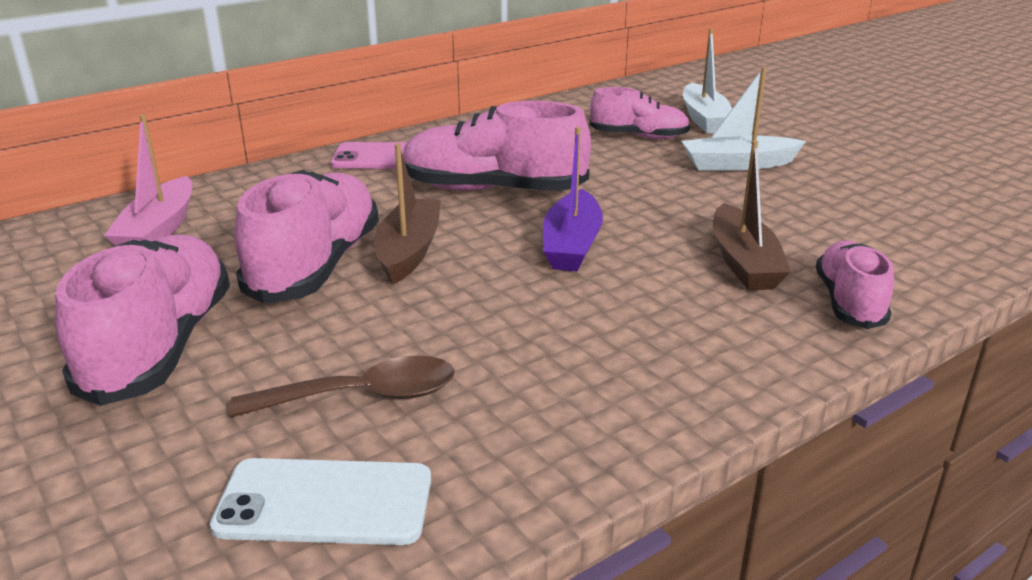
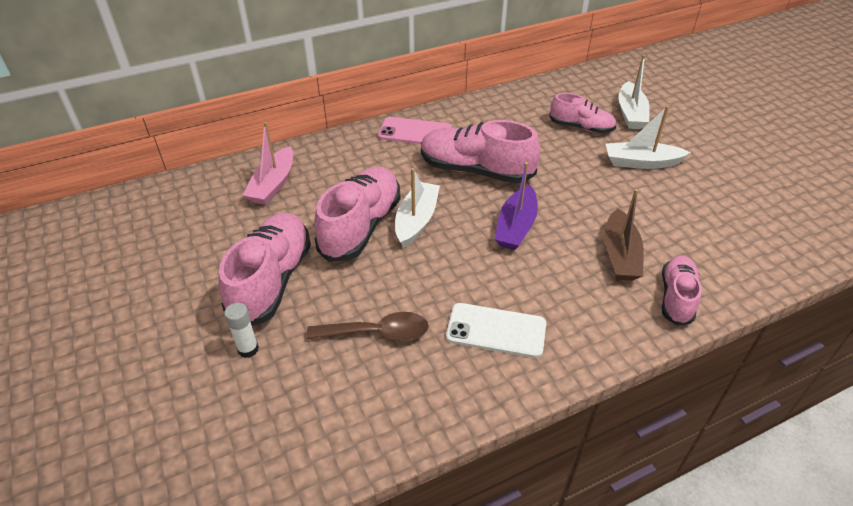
camera: 10 degrees right, 15 degrees up
white phone [210,458,431,545] -> white phone moved to [446,303,546,358]
brown boat [374,144,441,284] -> white boat [395,168,440,248]
none -> white glue stick [224,303,259,358]

